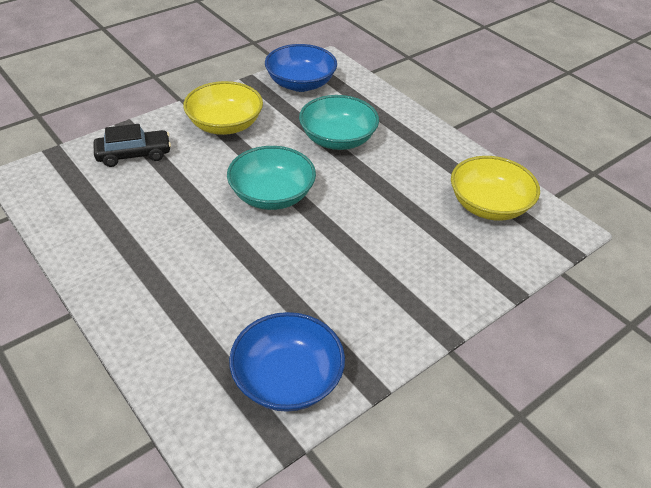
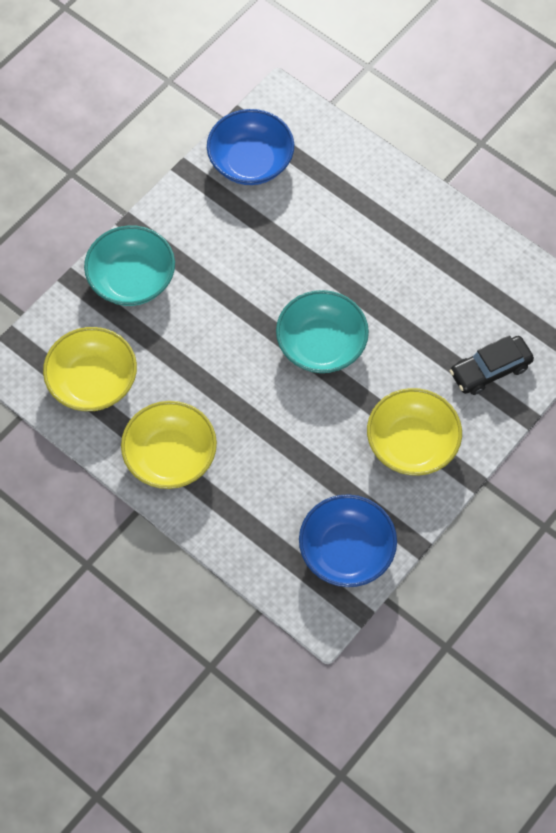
camera: 170 degrees right, 20 degrees up
turquoise bowl [299,95,379,150] -> turquoise bowl moved to [84,225,175,306]
none -> yellow bowl [121,401,217,489]

